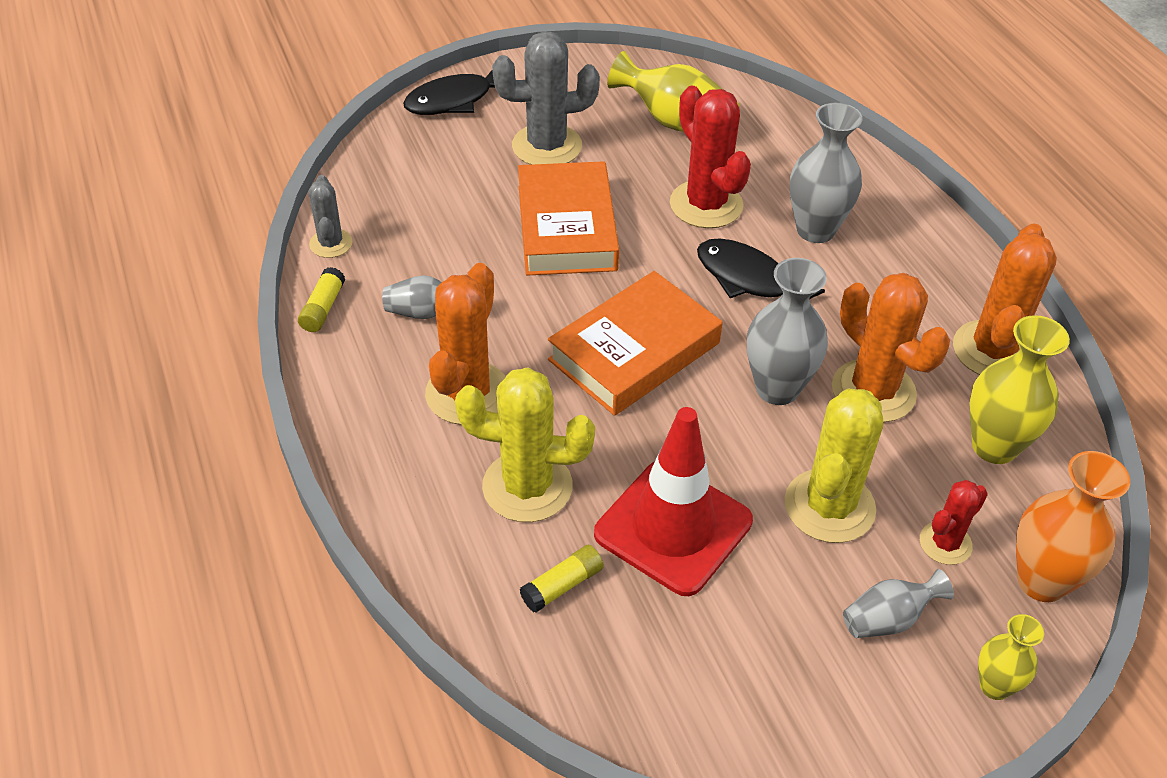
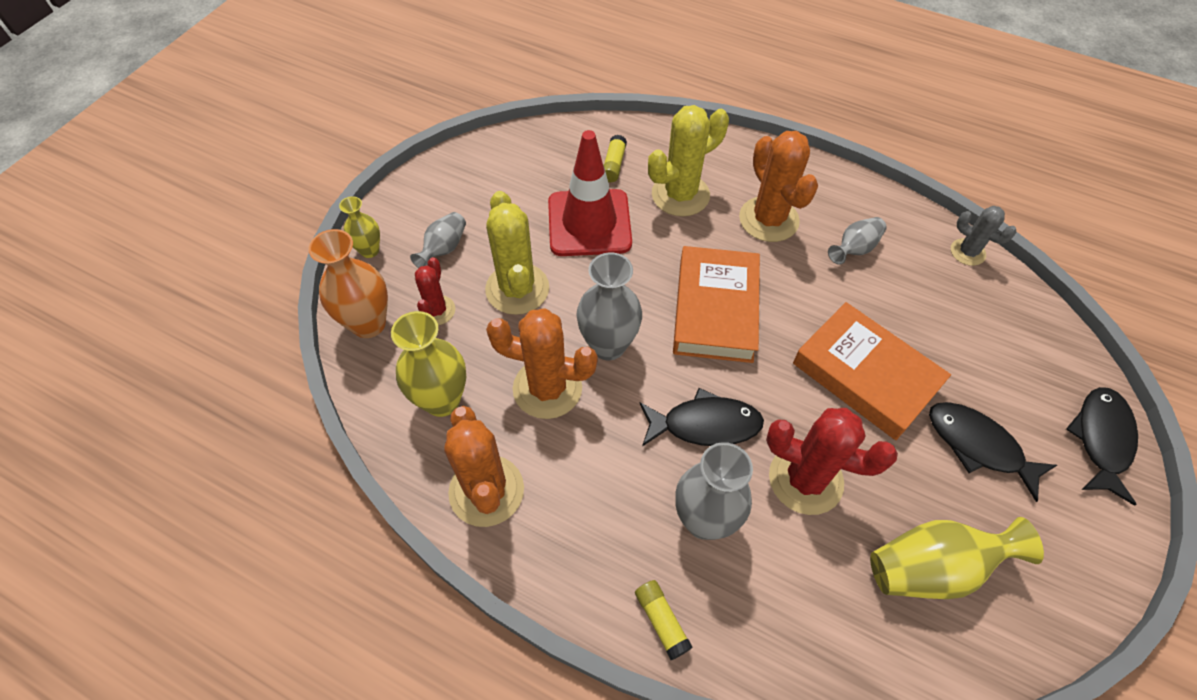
camera: 140 degrees right, 10 degrees up
yellow glue stick [298,267,345,332] -> yellow glue stick moved to [635,580,692,660]
grey cactus [492,31,600,165] -> black fish [929,402,1057,502]

